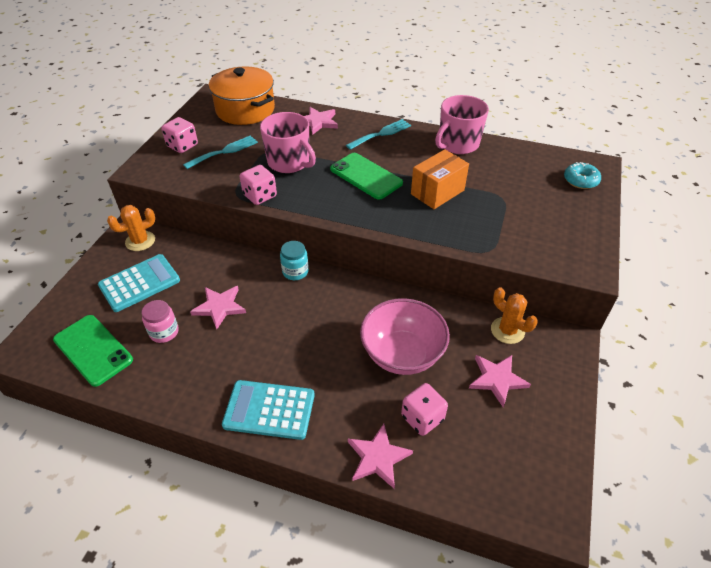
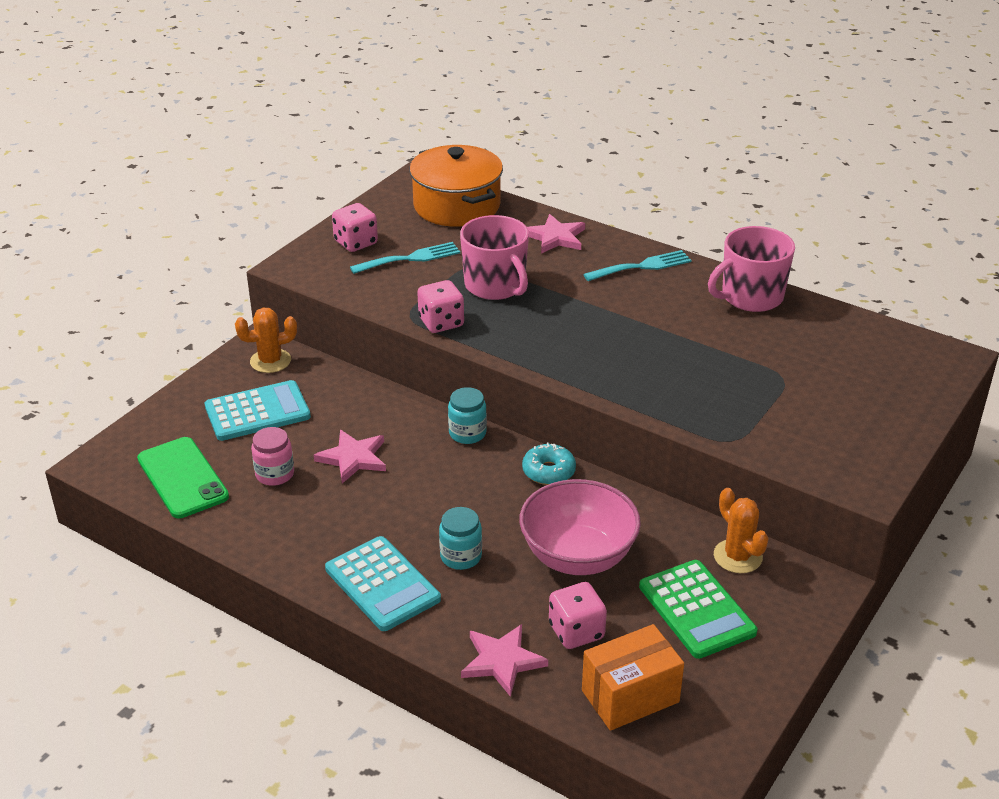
camera: 15 degrees right, 10 degrees down
turquoise calculator [222,380,315,440] -> turquoise calculator turned 150 degrees counterclockwise [325,536,441,631]
green phone [330,153,403,200] -> none
orange box [411,149,469,209] -> orange box moved to [582,624,684,731]
pink star [469,355,531,407] -> green calculator [639,560,757,659]
turquoise donut [564,162,601,189] -> turquoise donut moved to [522,442,576,485]
none -> turquoise jar [439,507,482,570]

